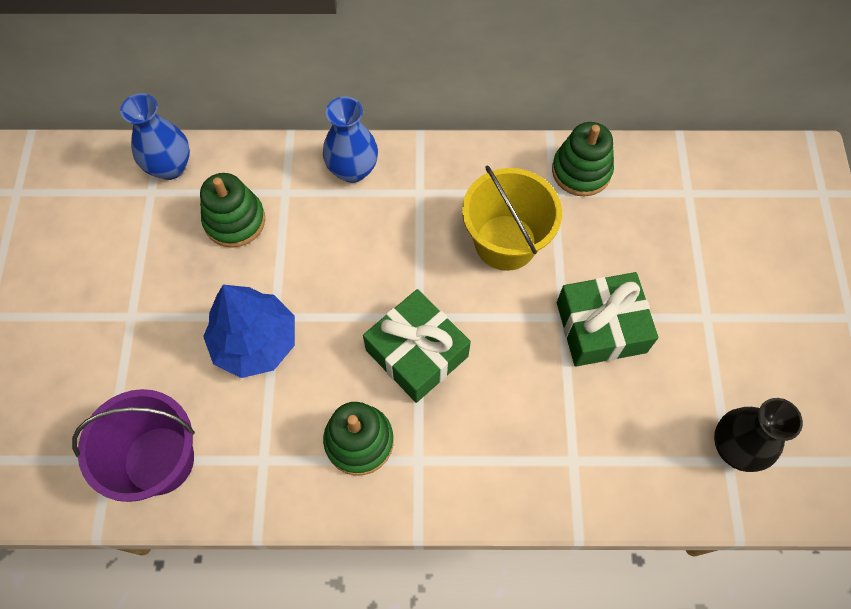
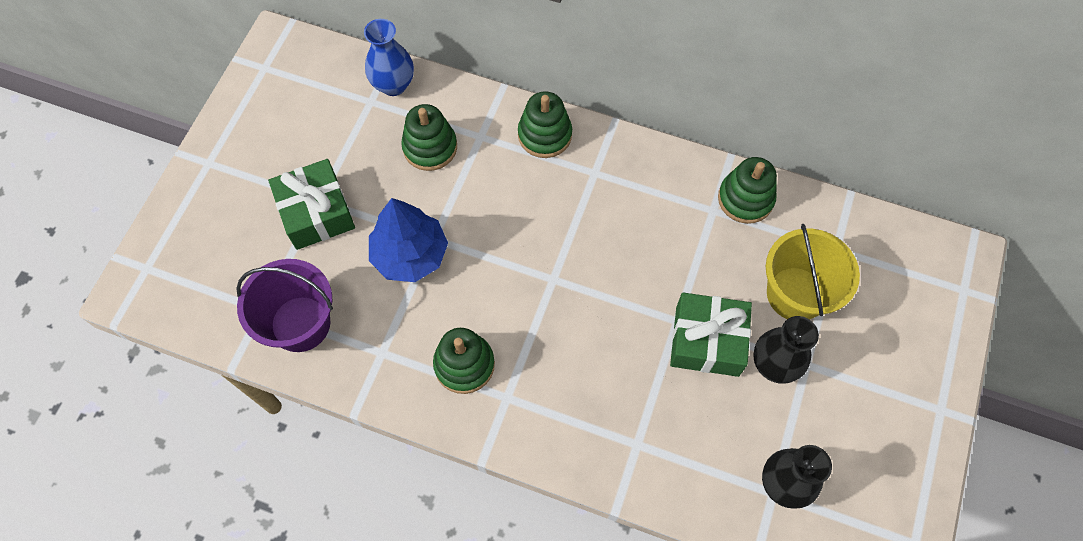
camera: 20 degrees right, 0 degrees up
blue vase [323,97,378,183] -> green stacking toy [518,91,572,158]
green gift [363,289,471,403] -> green gift moved to [268,159,355,250]
yellow bucket [462,165,562,271] -> yellow bucket moved to [766,224,860,320]
none -> black vase [753,316,819,384]

